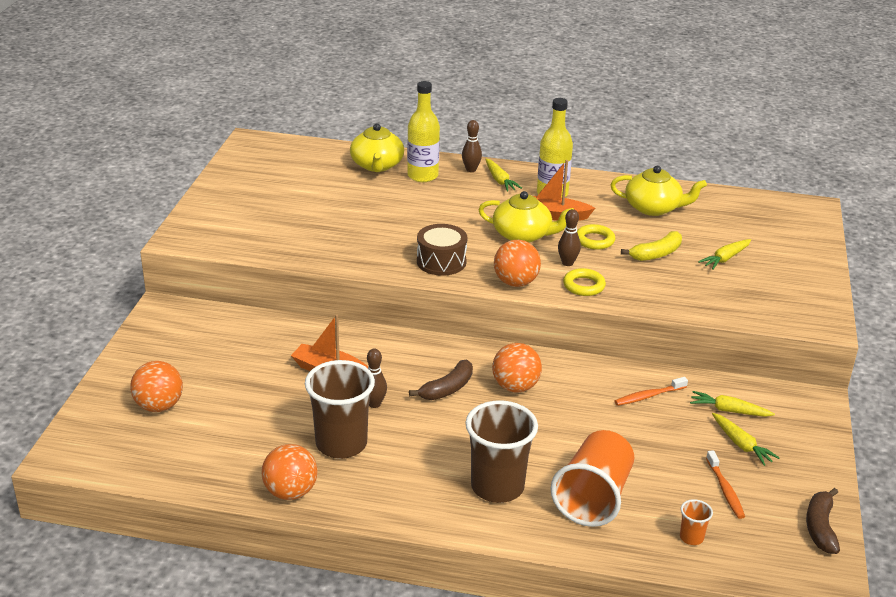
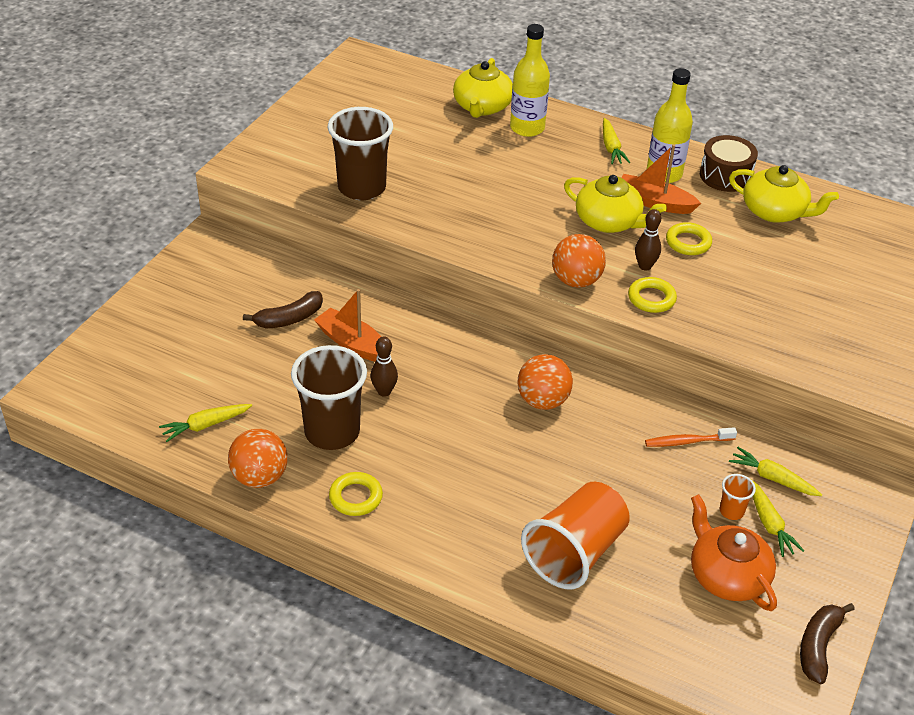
camera: 15 degrees right, 10 degrees up
orange ball [130,361,183,412] -> none
brown banana [409,360,473,400] -> brown banana moved to [243,291,323,329]
brown drum [417,224,467,276] -> brown drum moved to [700,135,758,192]
brown bowling pin [462,120,482,172] -> none
brown cup [465,400,538,503] -> brown cup moved to [328,107,393,200]
yellow banana [621,231,682,261] -> none
orange cup [680,499,713,545] -> orange cup moved to [720,474,756,520]
yellow carrot [698,239,751,270] -> yellow carrot moved to [159,404,252,442]
orange toothbrush [706,450,745,519] -> orange teapot [691,494,777,611]
none -> yellow ring [329,472,383,516]

